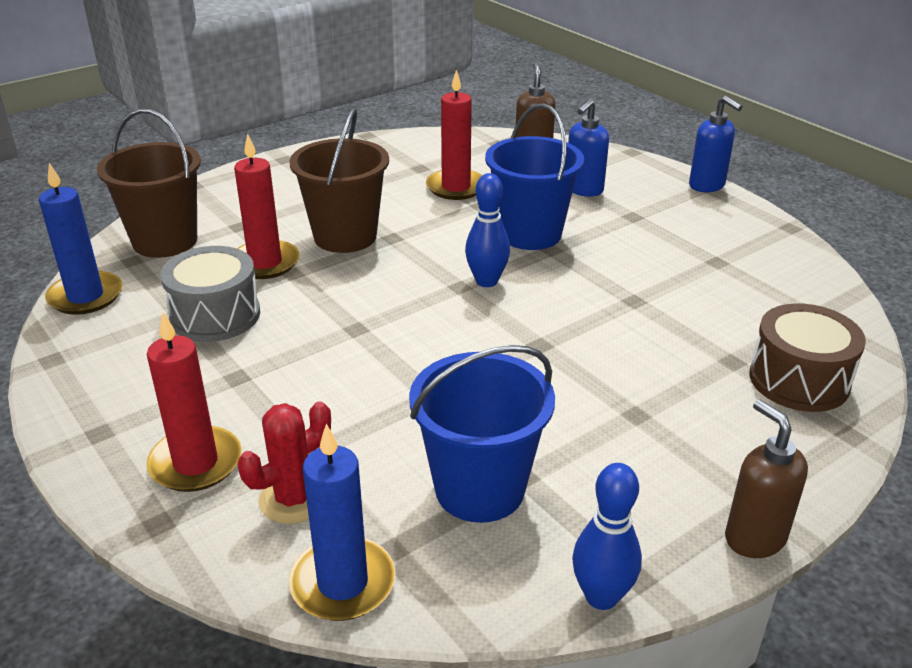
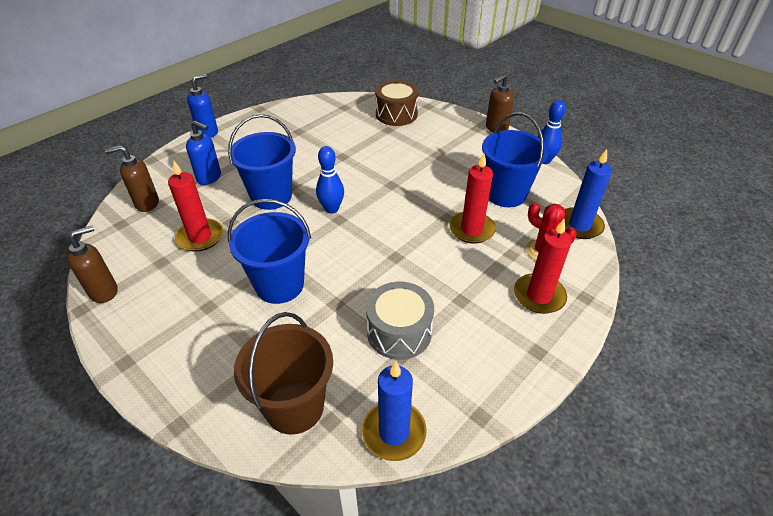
camera: 100 degrees left, 10 degrees up
red candle [234,134,300,279] -> red candle moved to [449,153,496,244]
brown bucket [289,108,389,253] -> blue bucket [228,199,311,304]
none -> brown soap dispenser [67,226,118,303]

